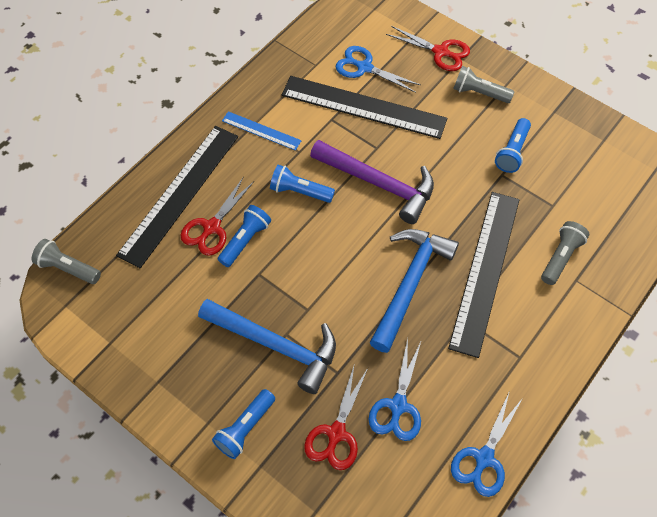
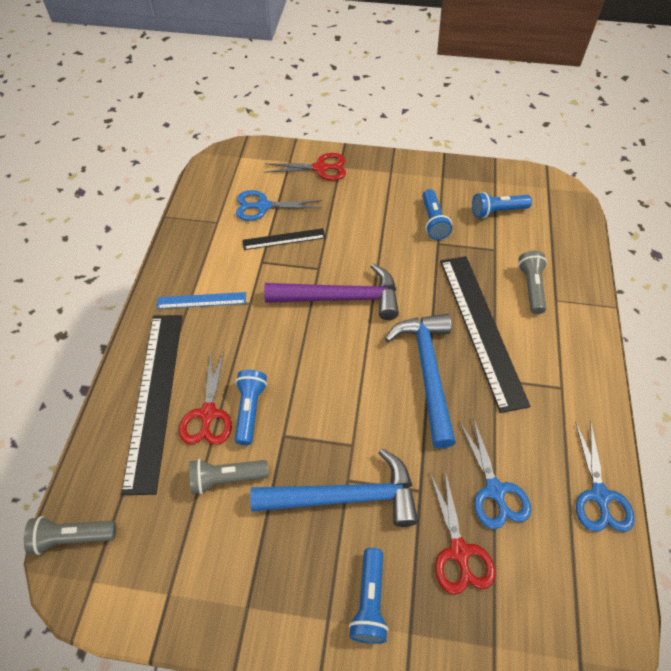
camera: 30 degrees left, 5 degrees down
blue flashlight [270,165,335,203] -> blue flashlight moved to [472,192,532,218]
black ruler [282,76,447,139] -> black ruler [242,228,326,250], size x0.49
grey flashlight [453,66,514,103] -> grey flashlight moved to [189,459,269,494]

